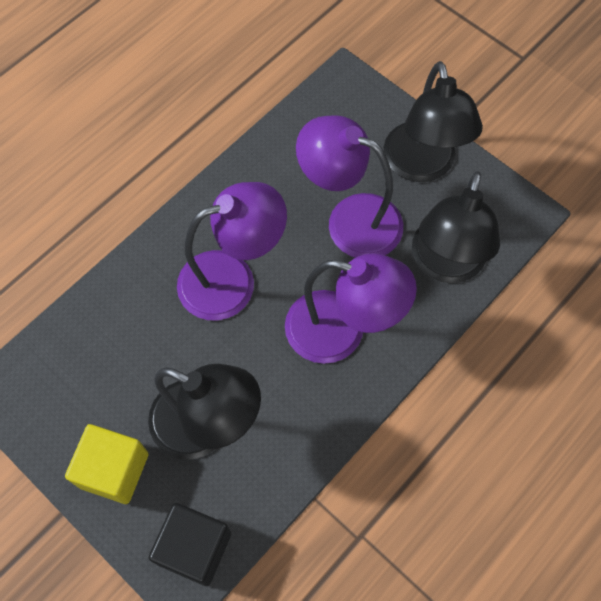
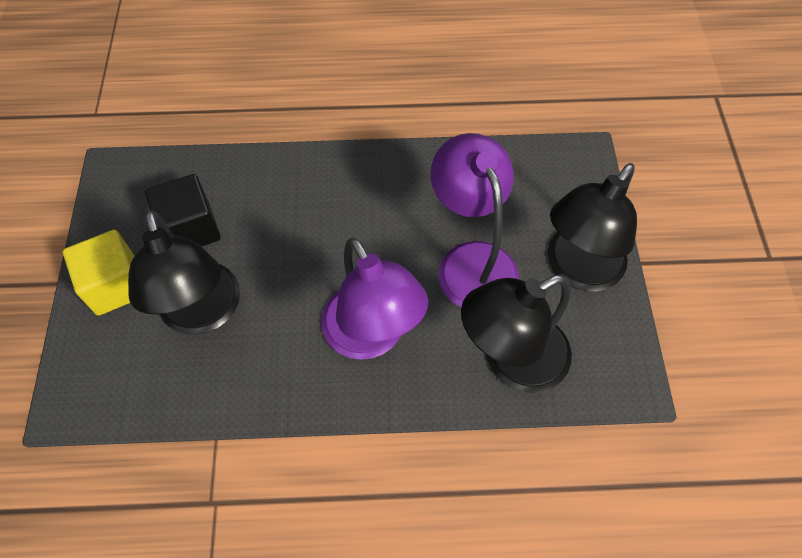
camera: 45 degrees right, 5 degrees down
black cube [149,503,231,586] -> black cube moved to [145,174,221,247]
purple lamp [177,182,287,321] -> none

